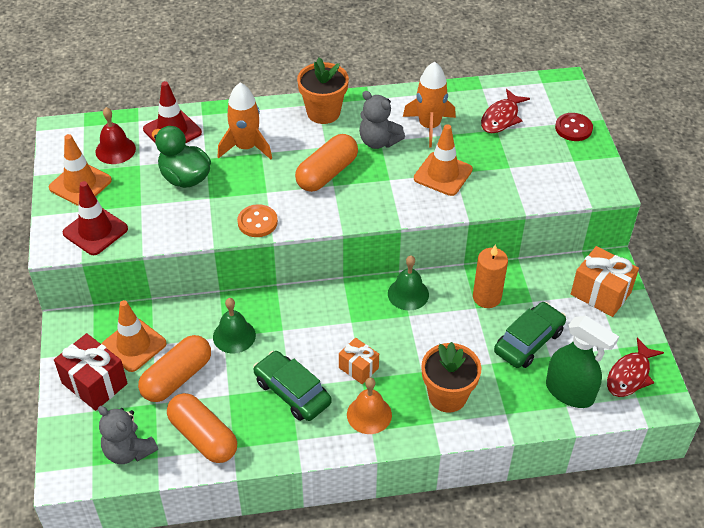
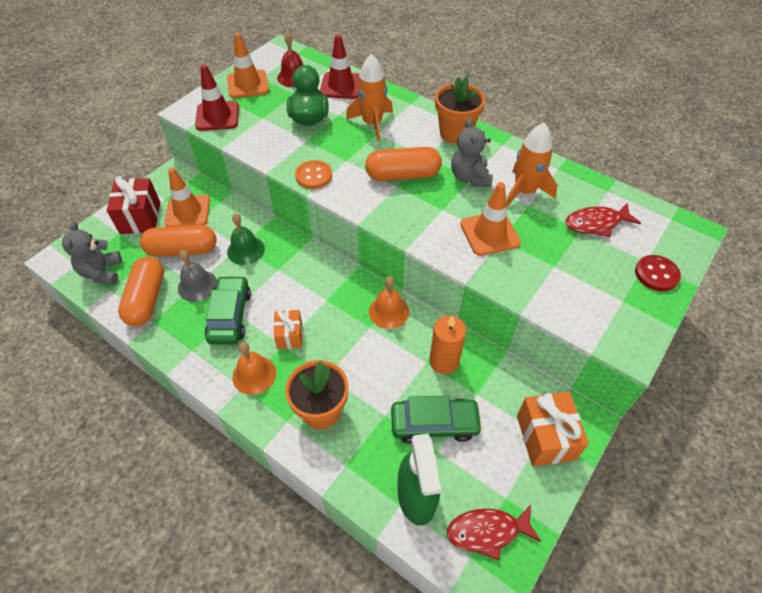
camera: 45 degrees right, 5 degrees up
green bell [388,255,429,310] -> orange bell [369,277,409,329]
none -> grey bell [178,250,217,302]

